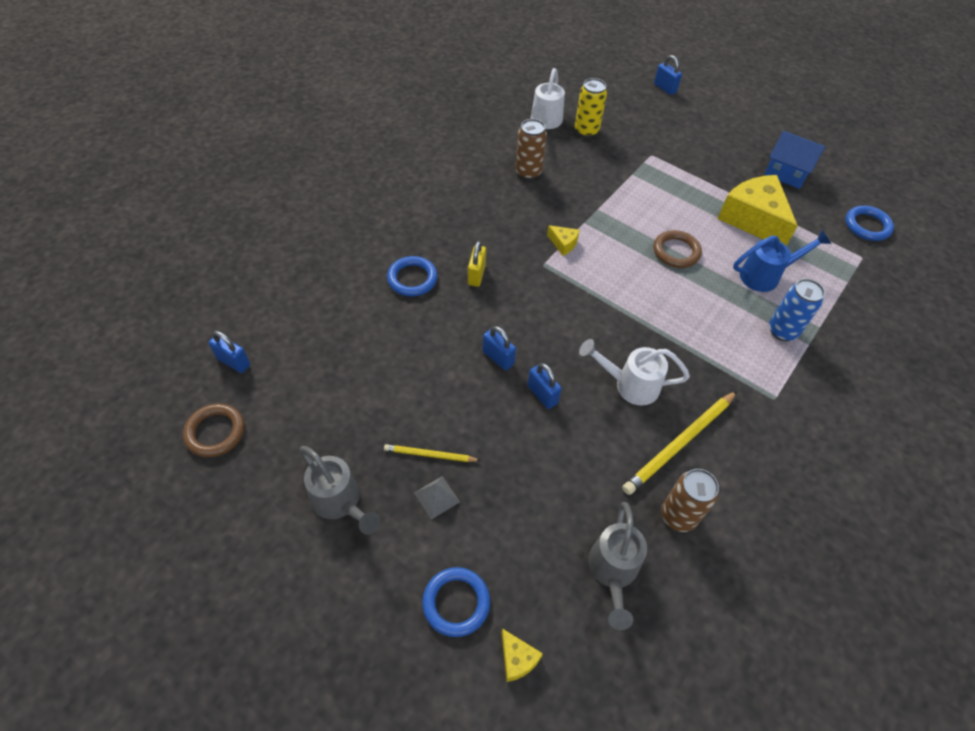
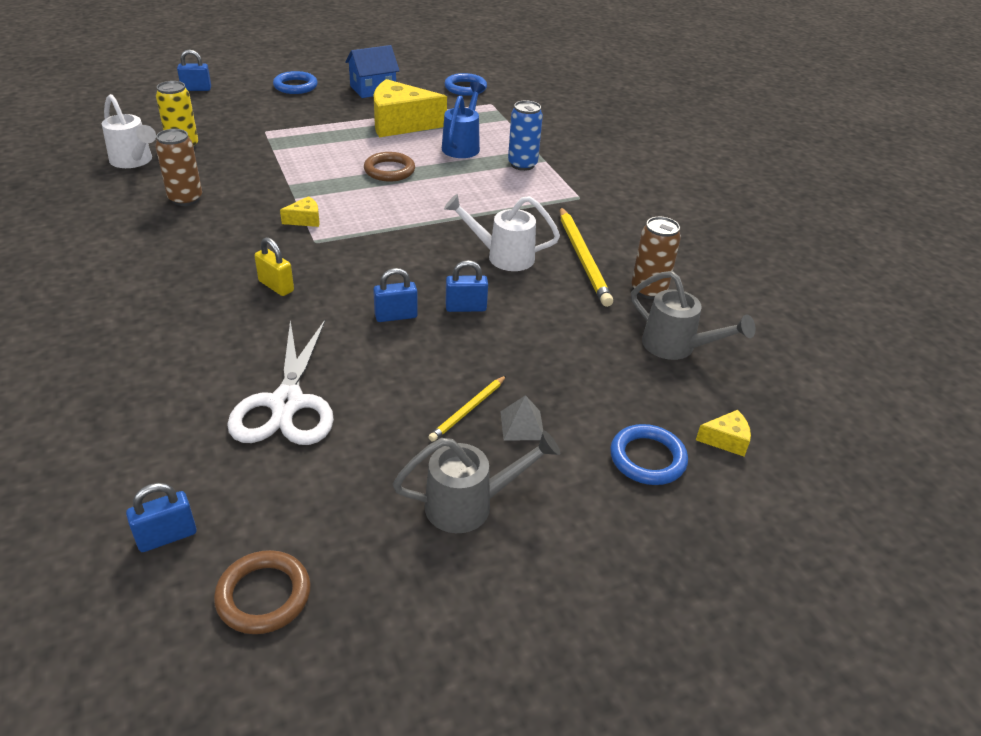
camera: 60 degrees left, 15 degrees down
blue ring [387,256,438,296] -> blue ring moved to [273,71,318,94]
white watering can [579,339,690,406] -> white watering can turned 60 degrees clockwise [444,194,560,271]
none -> white scissors [227,320,334,445]

